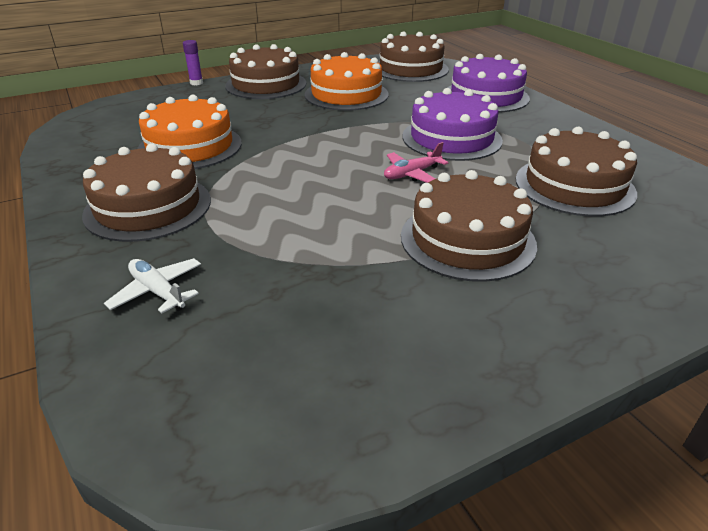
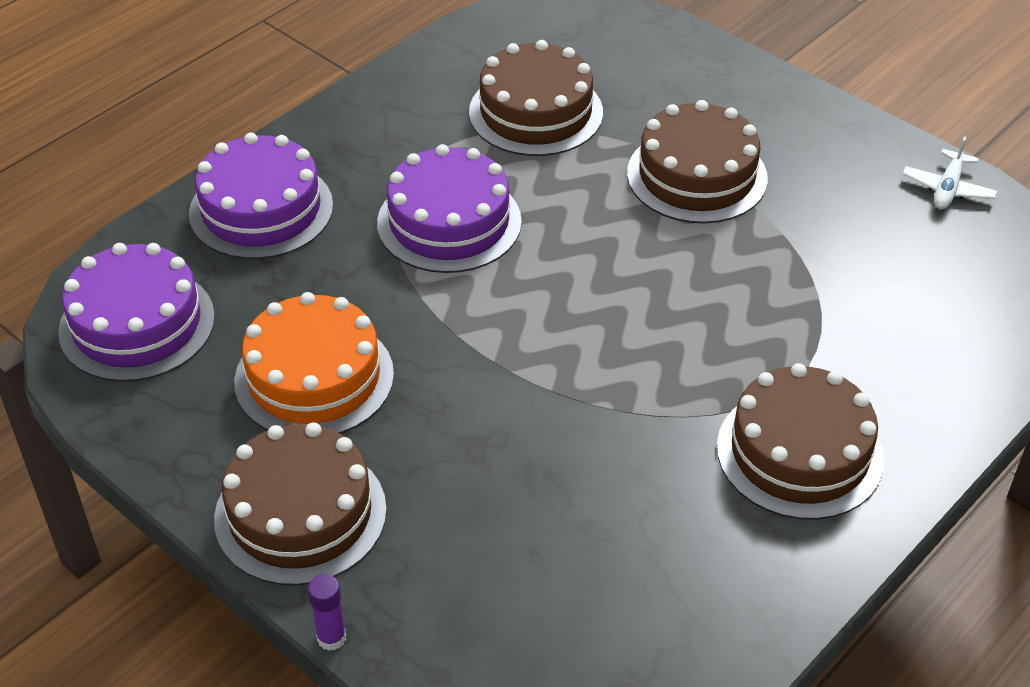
camera: 110 degrees left, 10 degrees up
white plane [104,258,201,314] -> white plane moved to [902,136,997,209]
orange cake [137,95,242,169] -> none
brown cake [378,31,449,82] -> purple cake [58,243,215,382]
pink plane [384,142,449,183] -> none

